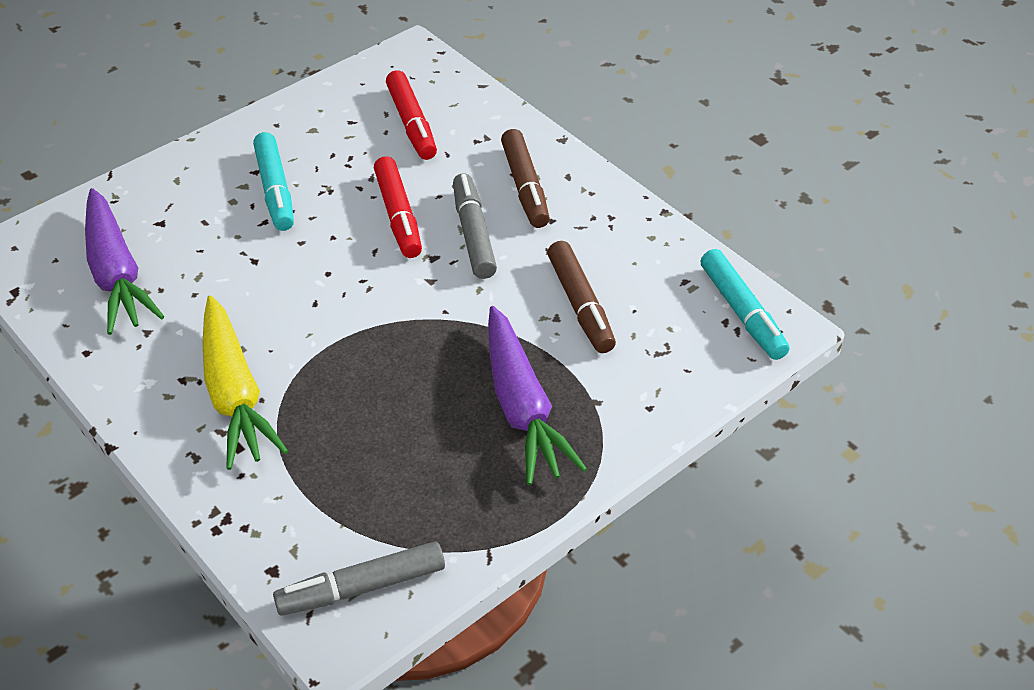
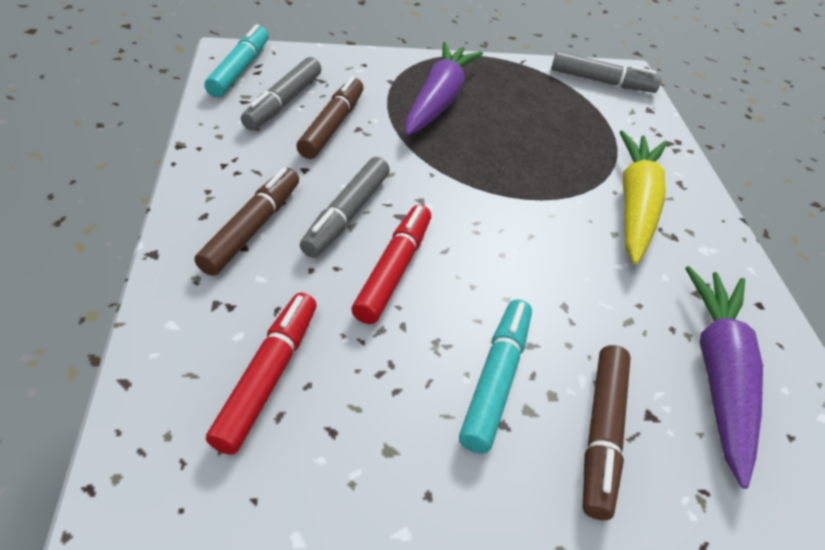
camera: 150 degrees left, 0 degrees up
none -> grey marker [241,57,321,130]
none -> brown marker [583,345,631,520]

